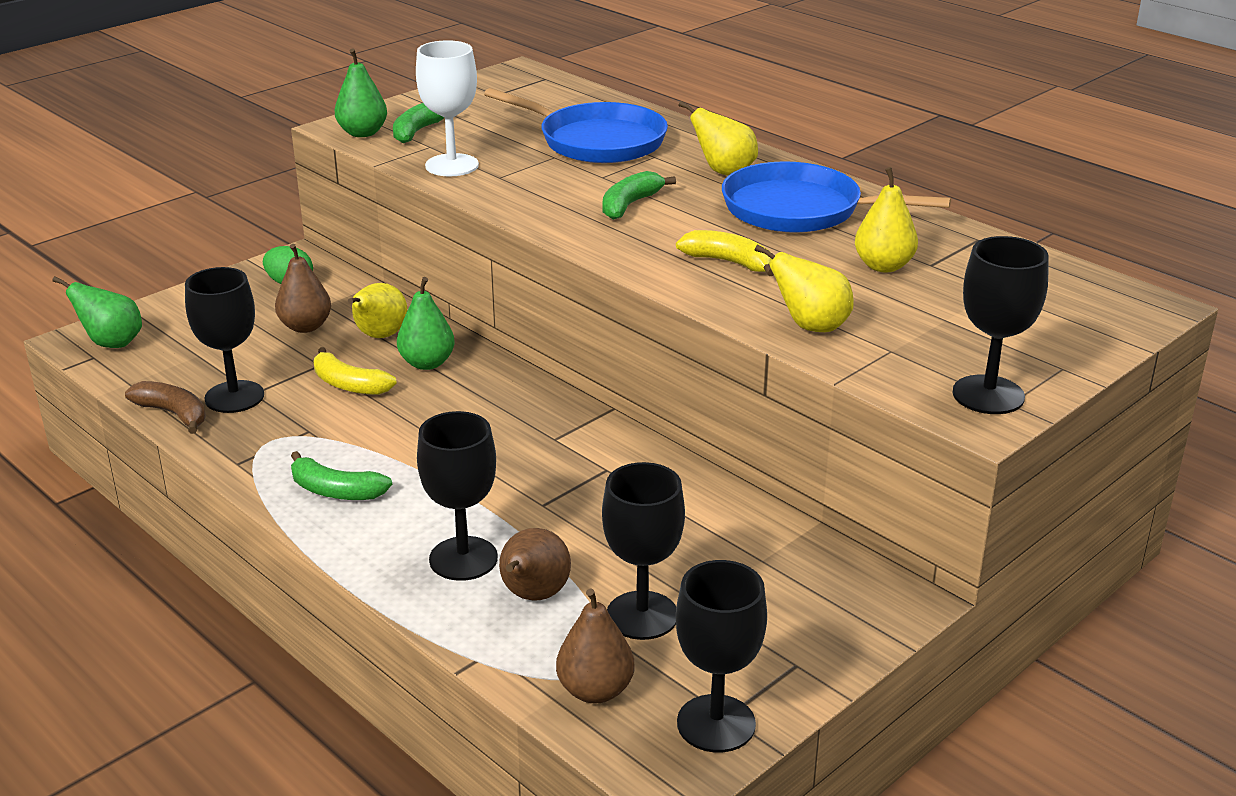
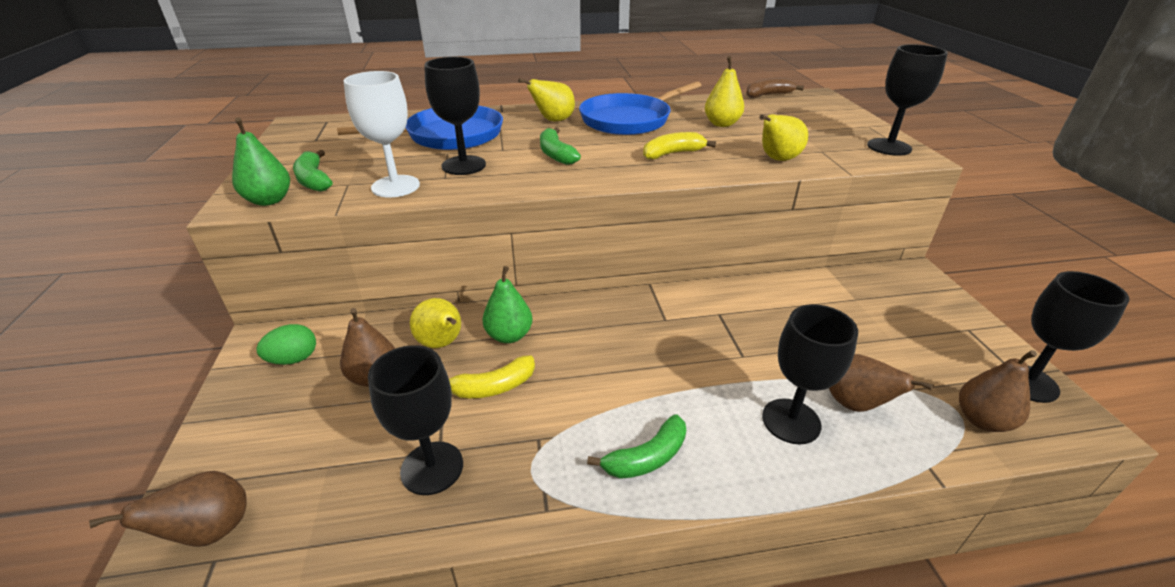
camera: 55 degrees left, 5 degrees up
green pear [52,276,142,348] -> brown pear [89,471,247,547]
brown banana [125,381,206,434] -> brown banana moved to [746,78,804,98]
black goblet [602,462,685,640] -> black goblet moved to [424,57,486,175]

